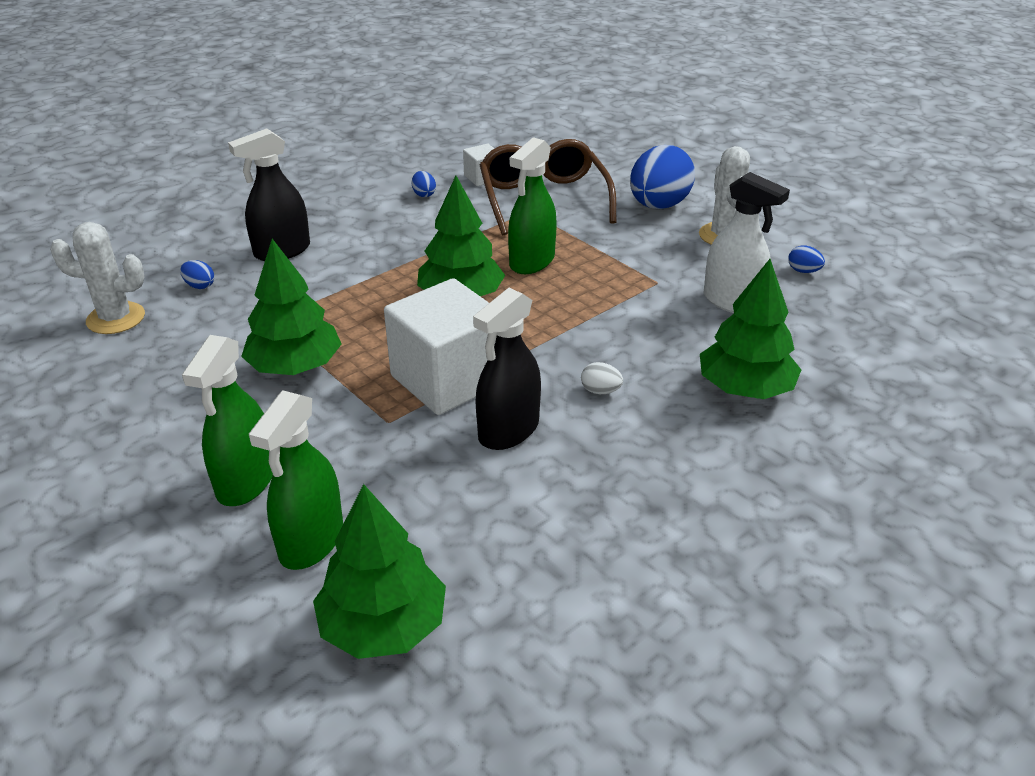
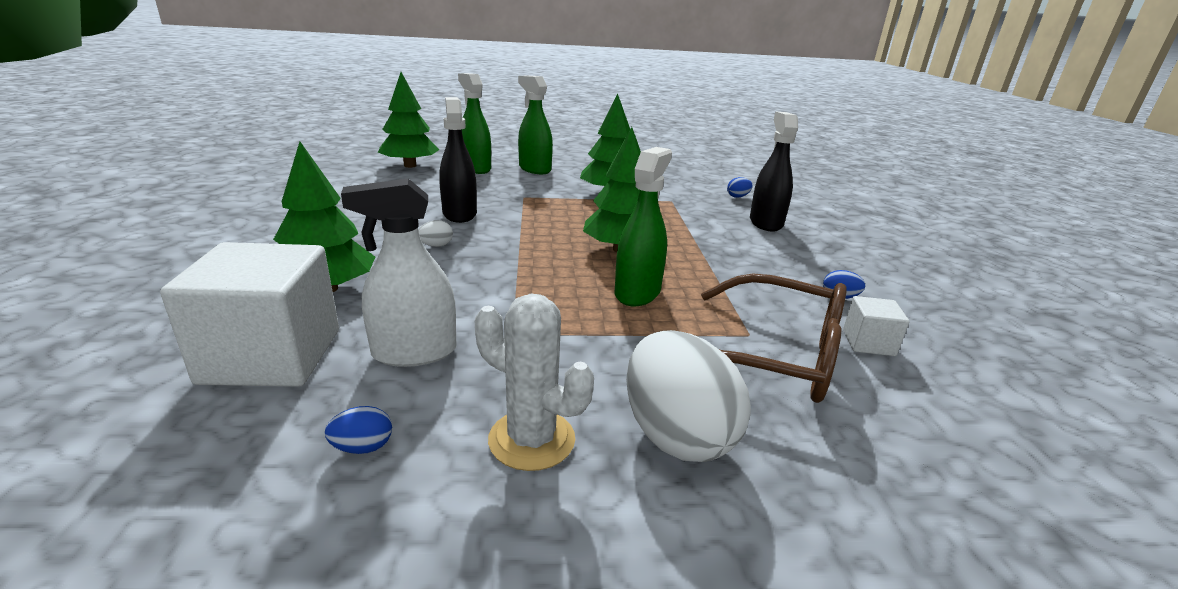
camera: 125 degrees right, 10 degrees down
white cactus [50,222,145,334] -> none
white cube [384,278,496,415] -> white cube moved to [160,242,339,387]
green spray bottle [508,137,557,274] -> green spray bottle turned 45 degrees clockwise [615,147,672,306]
blue egg [630,145,695,209] -> white egg [626,330,751,462]

